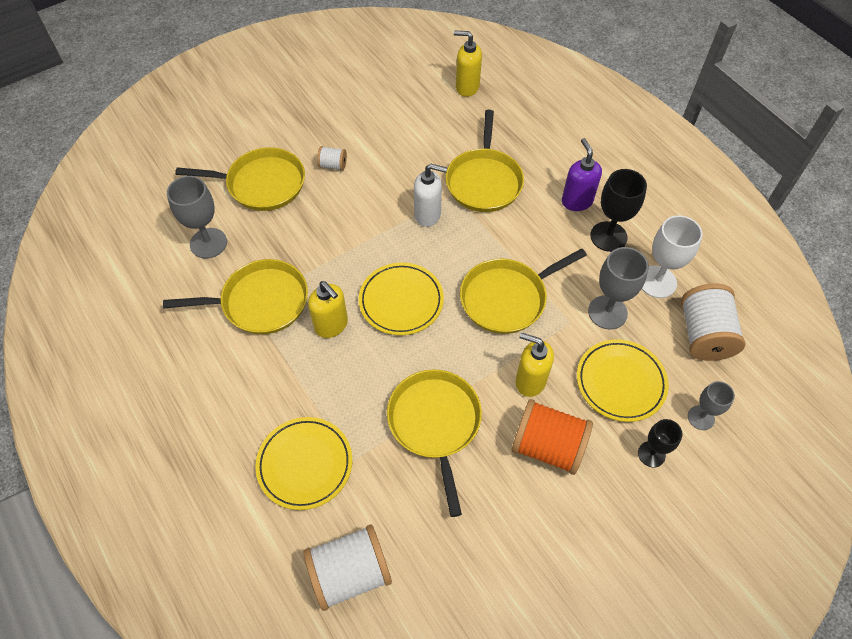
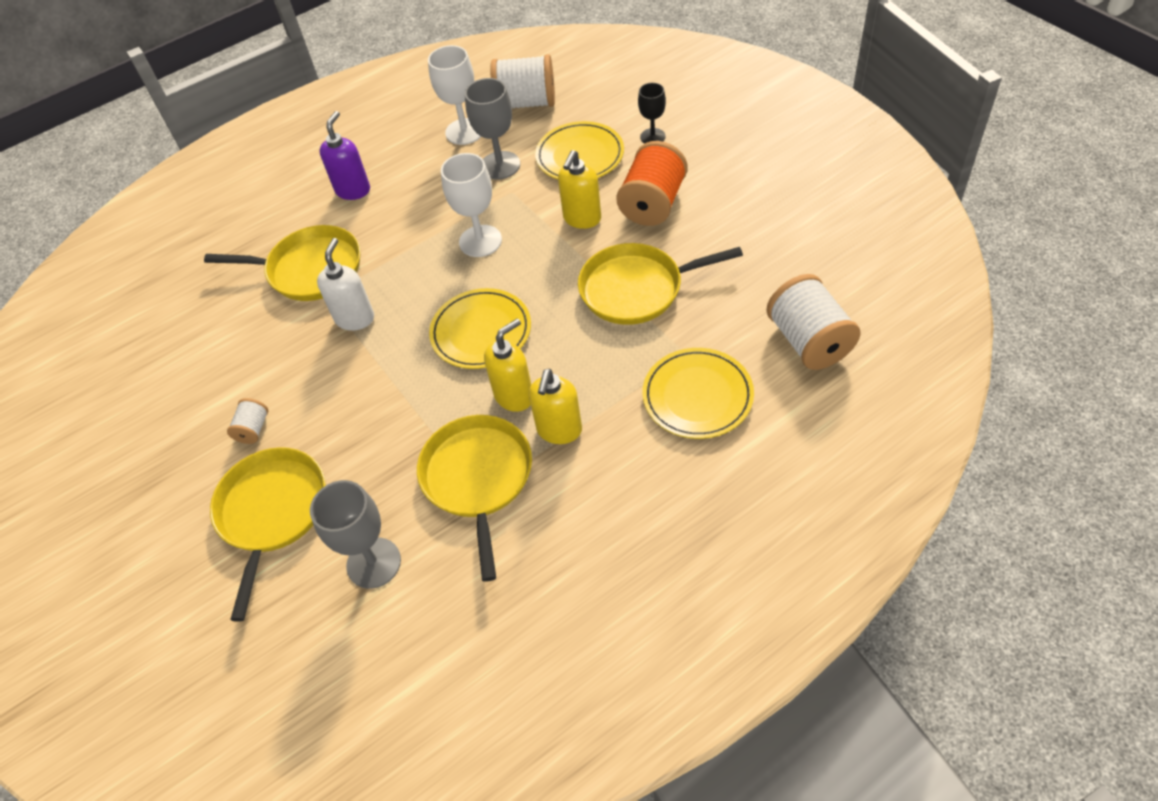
camera: 85 degrees left, 5 degrees down
yellow soap dispenser [454,31,482,97] -> yellow soap dispenser moved to [529,369,582,444]
yellow pan [460,248,587,334] -> white goblet [441,153,502,257]
purple soap dispenser [562,138,602,211] -> purple soap dispenser turned 120 degrees clockwise [319,111,370,200]
black goblet [590,169,647,252] -> none
grey goblet [688,381,735,430] -> none

